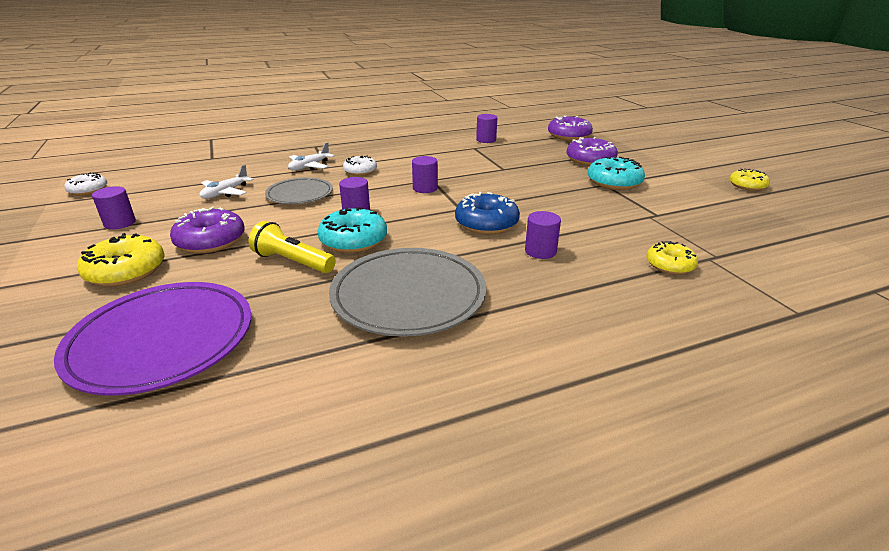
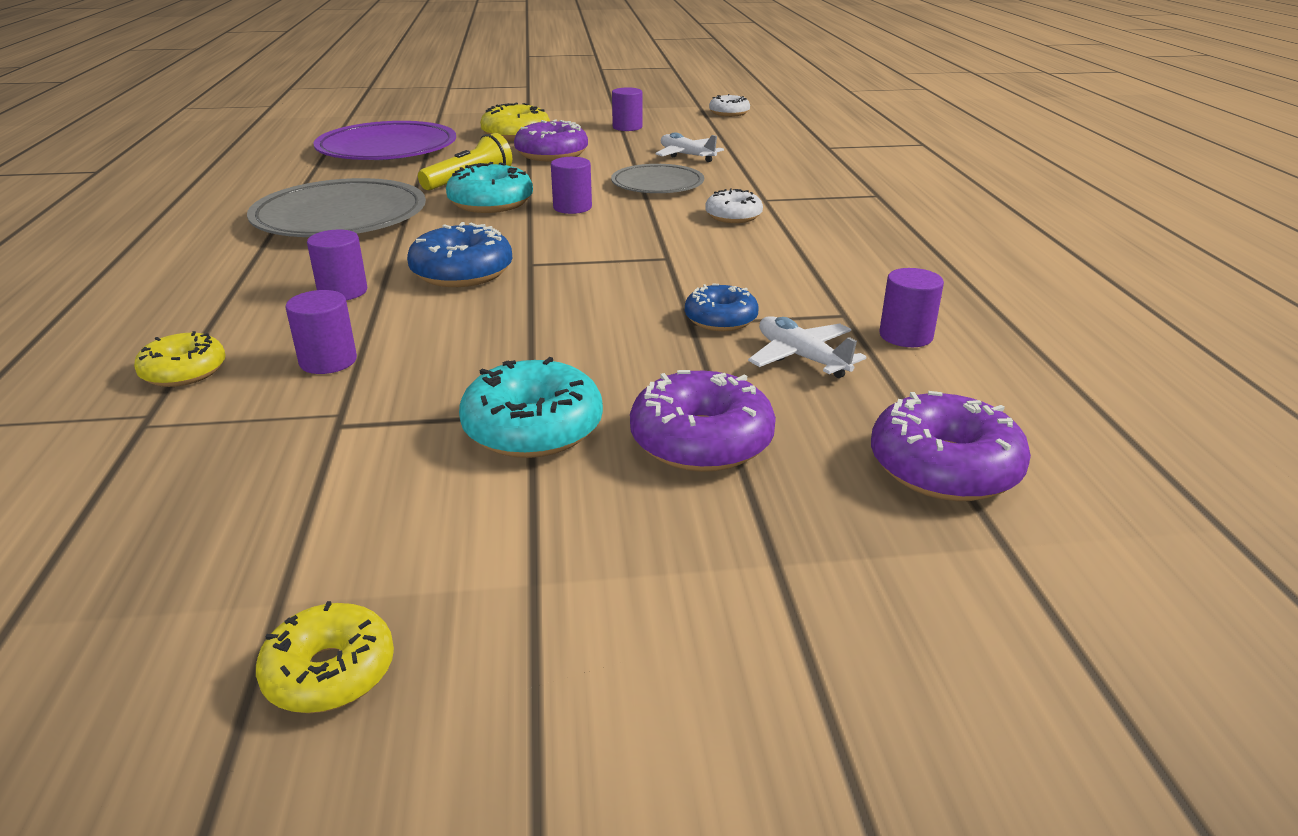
camera: 105 degrees right, 0 degrees up
white plane [288,142,335,170] -> white plane moved to [748,316,866,378]
purple cylinder [412,156,438,193] -> purple cylinder moved to [285,290,357,374]
none -> blue donut [685,283,759,331]

